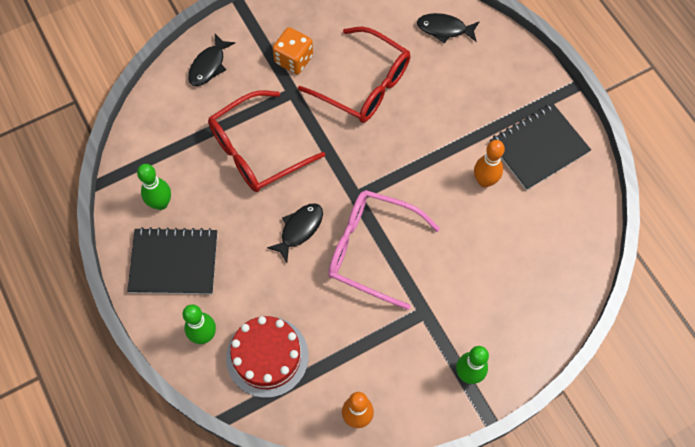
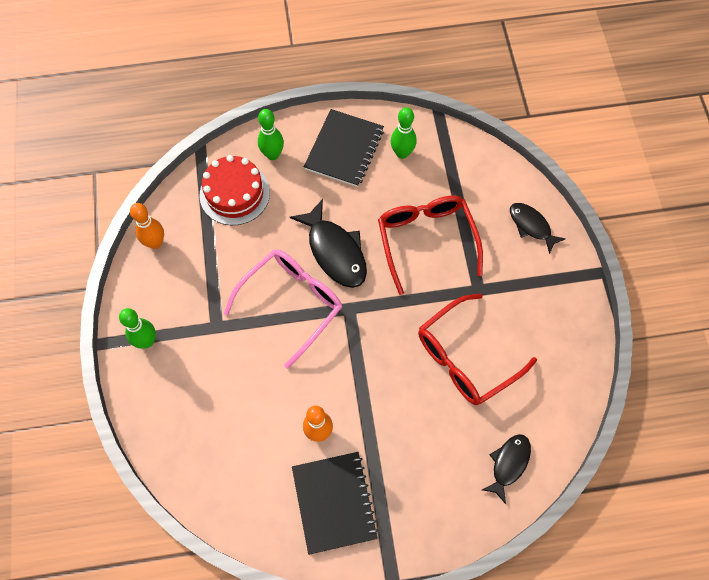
camera: 110 degrees right, 0 degrees up
black fish [267,203,323,262] -> black fish [290,199,367,288], size x1.61
orange dice [273,27,313,74] -> none

